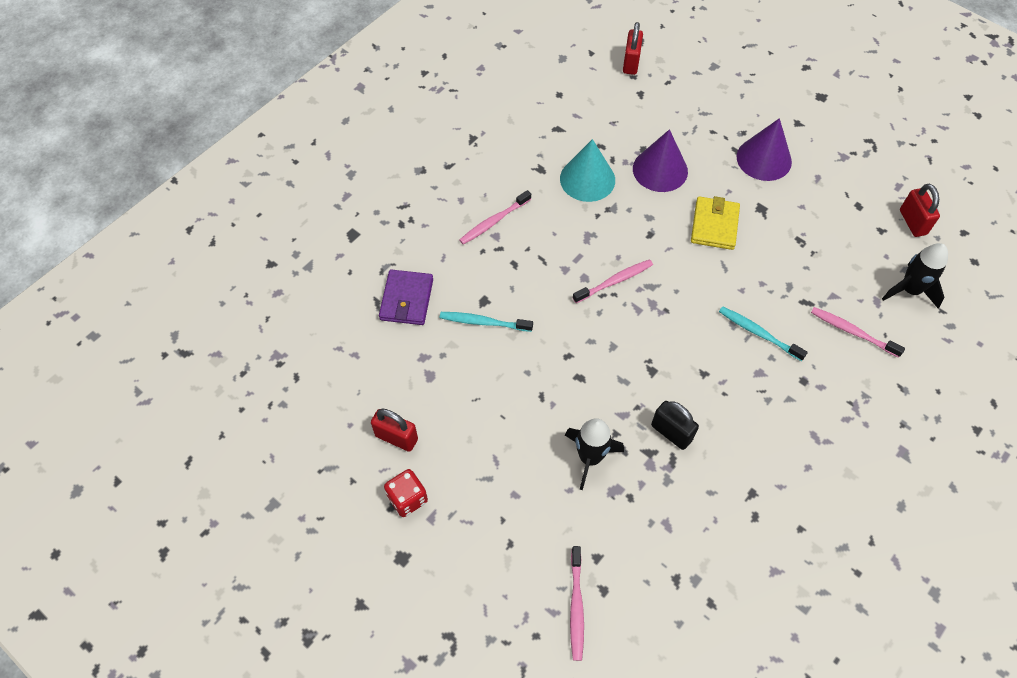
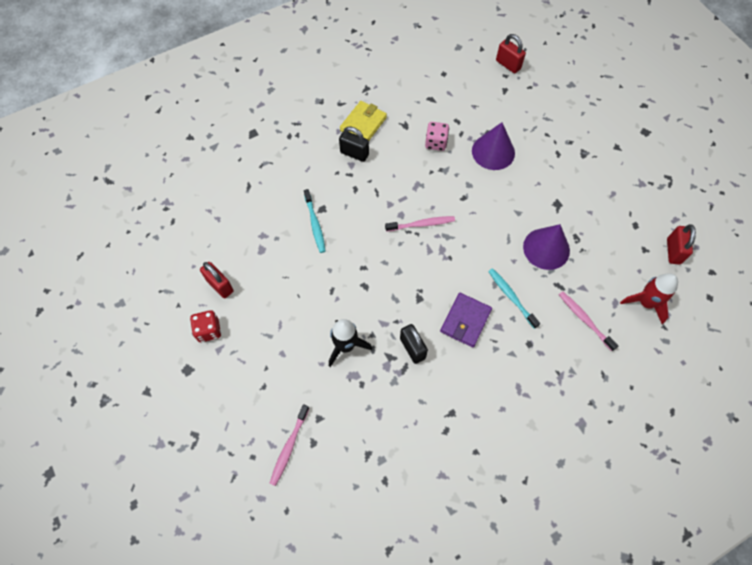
camera: 20 degrees right, 5 degrees up
purple wallet [379,269,433,325] -> purple wallet moved to [440,293,492,347]
turquoise toothbrush [440,312,533,332] -> turquoise toothbrush turned 135 degrees counterclockwise [304,189,326,253]
pink toothbrush [459,190,531,245] -> black padlock [339,126,369,162]
turquoise cone [560,139,615,202] -> pink dice [425,122,449,151]
red padlock [623,22,643,75] -> red padlock turned 75 degrees counterclockwise [496,34,526,73]
yellow wallet [691,196,740,250] -> yellow wallet moved to [340,101,387,140]
purple cone [737,118,792,181] -> purple cone moved to [523,224,570,270]
black rocket [882,243,948,309] -> red rocket [620,273,678,324]

